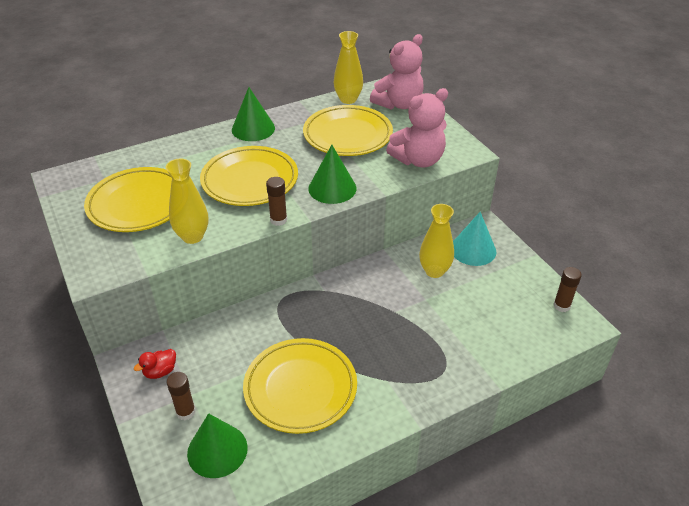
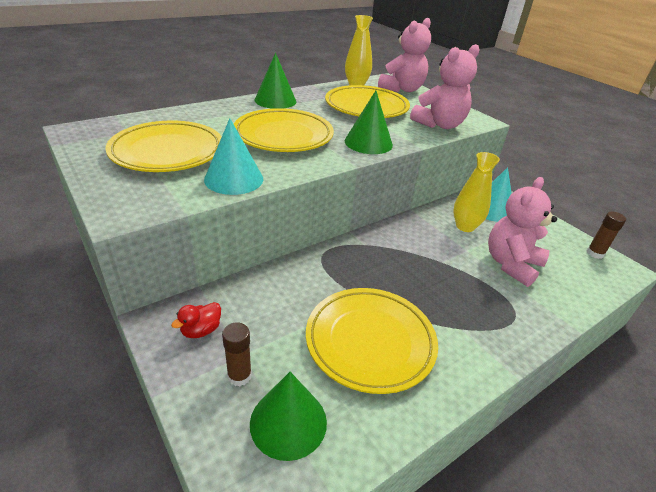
camera: 10 degrees left, 5 degrees down
yellow vase [166,159,208,244] -> turquoise cone [204,118,263,195]
brown glue stick [266,177,287,226] -> none
none -> pink teddy bear [488,177,557,287]

